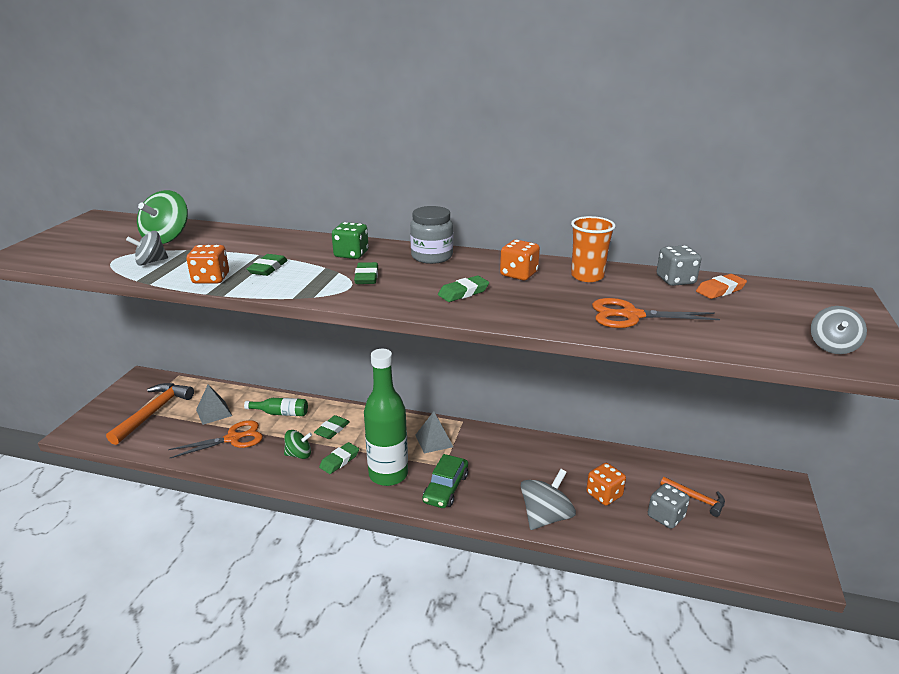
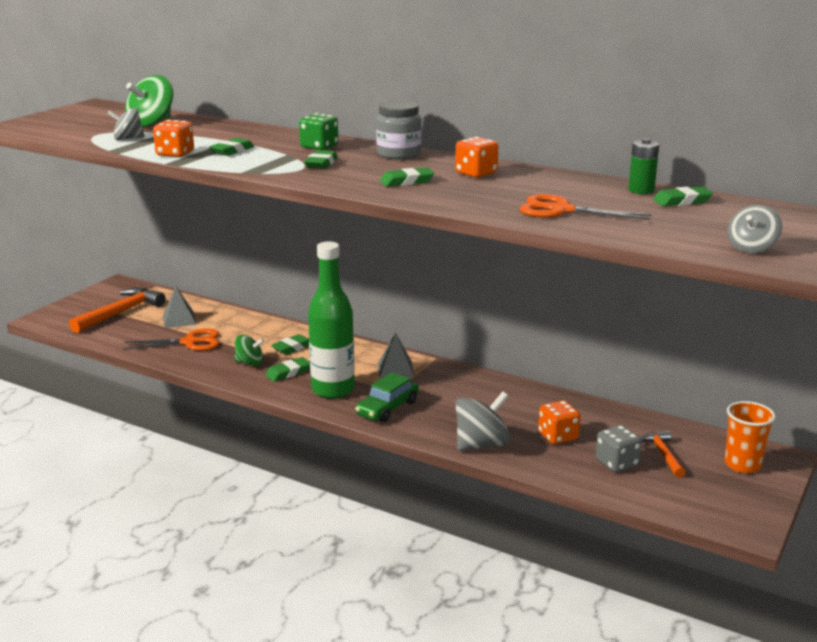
camera: 15 degrees right, 5 degrees down
green bottle [244,398,308,416] -> none
orange cup [571,216,616,282] -> orange cup moved to [725,401,776,473]
grey dice [657,245,701,286] -> green battery [628,138,659,194]
orange hammer [660,477,725,517] -> orange hammer turned 150 degrees counterclockwise [641,430,686,478]
orange eraser [696,274,747,299] -> green eraser [653,187,713,206]

